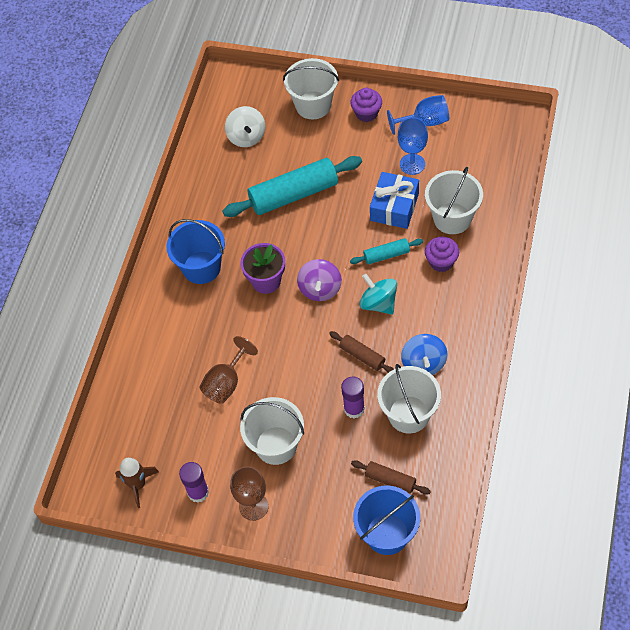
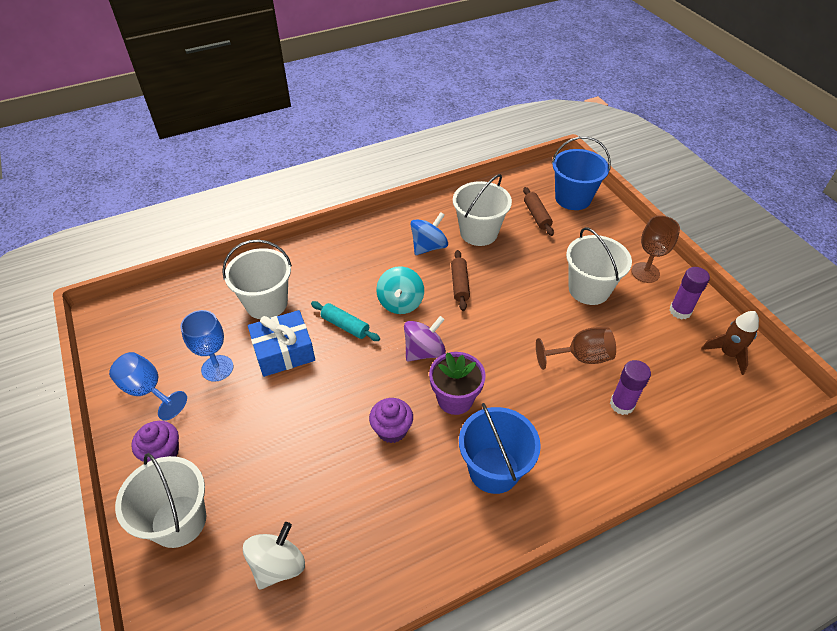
camera: 135 degrees left, 10 degrees down
turquoise rolling pin [223,156,362,217] -> none
purple glue stick [341,376,365,419] -> purple glue stick moved to [610,360,651,415]
purple cupcake [425,237,459,272] -> purple cupcake moved to [369,398,413,443]

